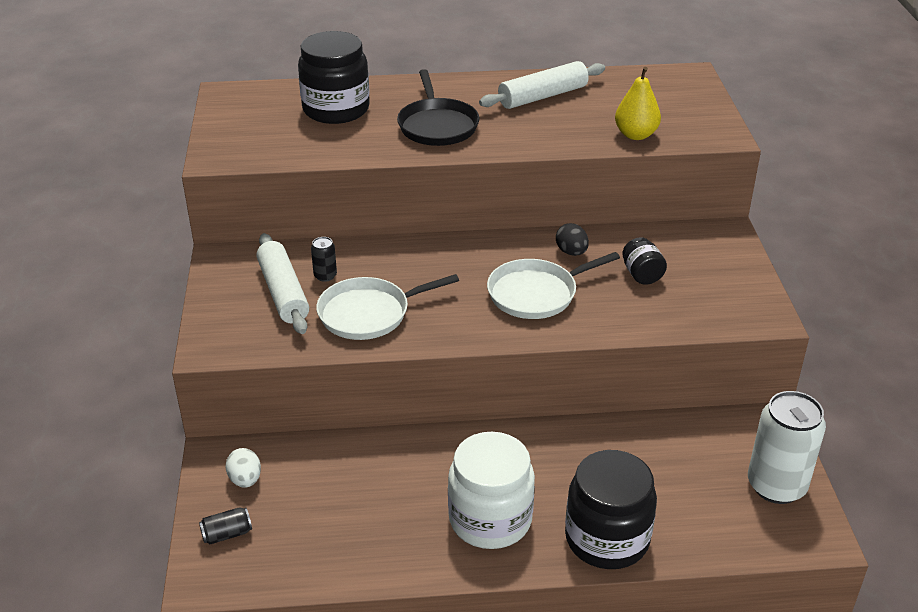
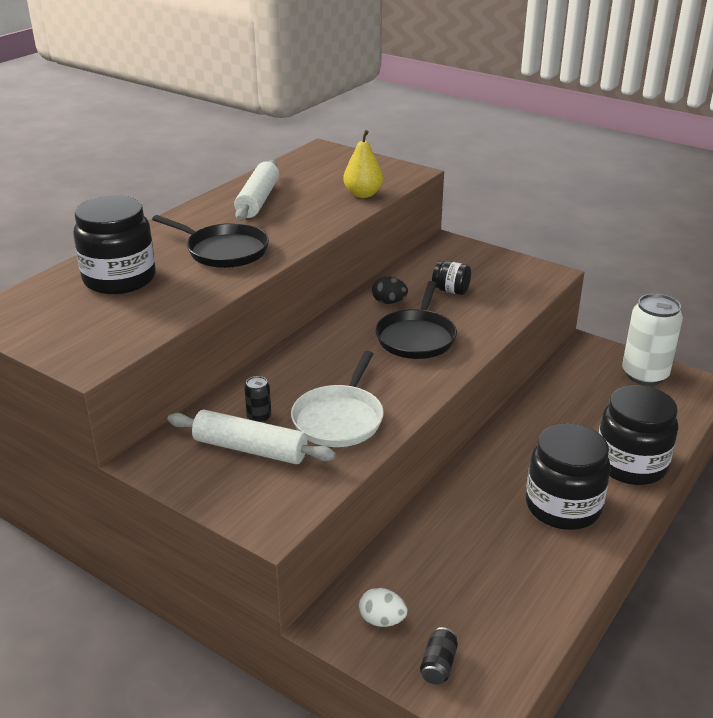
camera: 50 degrees left, 5 degrees down
white jar [448,432,535,549] -> black jar [526,423,611,530]
white pan [487,252,620,319] -> black pan [375,281,457,359]

